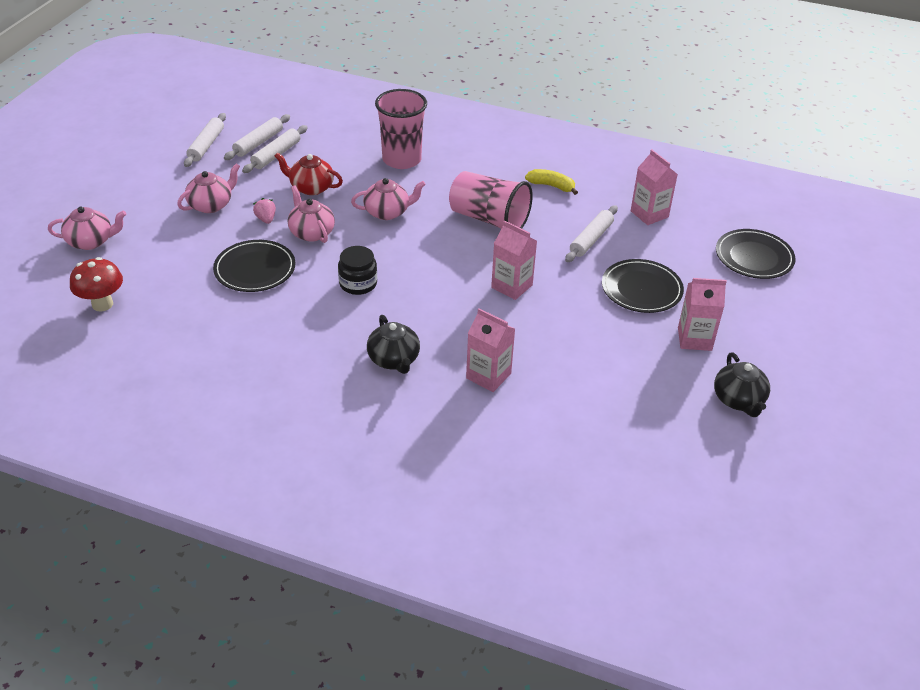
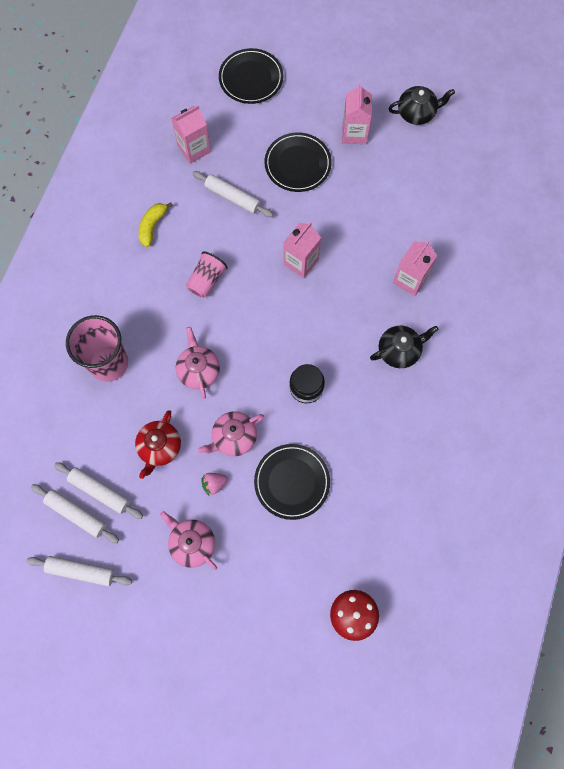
camera: 90 degrees left, 30 degrees up
pink teapot [48,206,126,250] -> none
pink cup [449,171,533,229] -> pink cup [186,252,228,298], size x0.59

